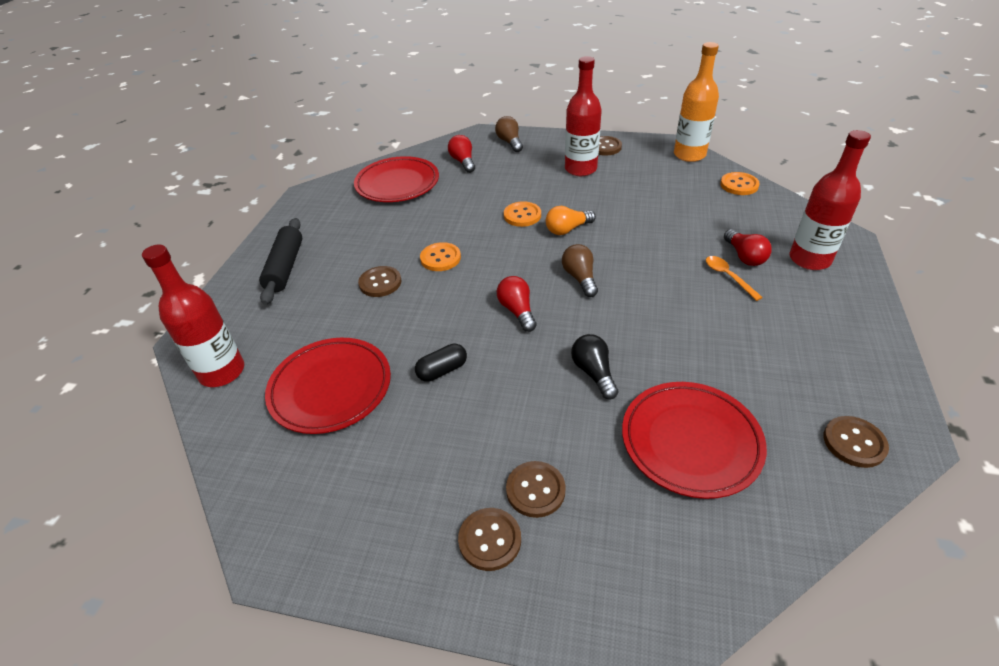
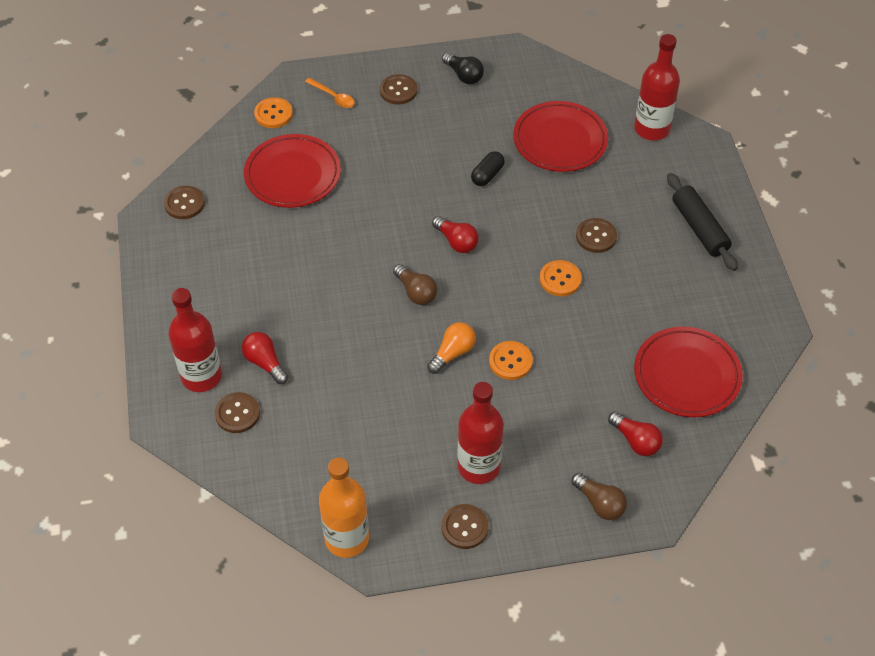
camera: 155 degrees right, 10 degrees up
brown button [506,461,566,518] -> brown button moved to [215,392,260,433]
black light bulb [571,334,618,400] -> black light bulb moved to [442,52,484,84]
orange spoon [706,256,763,301] -> orange spoon moved to [305,78,355,108]
orange button [720,172,760,195] -> orange button moved to [254,97,293,128]

